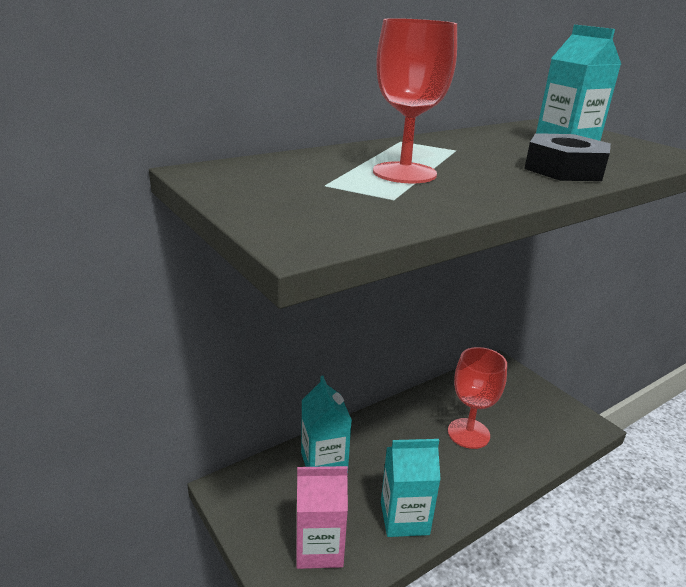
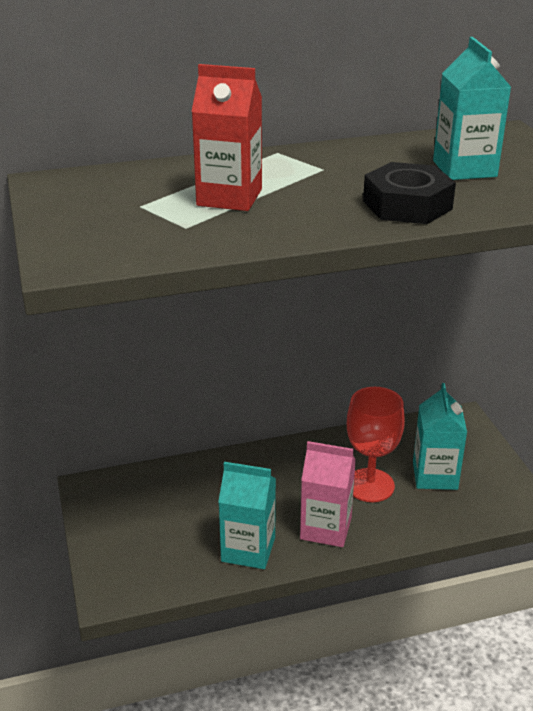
camera: 20 degrees right, 5 degrees up
pink carton [296,466,348,569] -> pink carton moved to [300,441,356,547]
turquoise carton [301,376,352,467] -> turquoise carton moved to [413,383,467,490]
red goblet [373,18,457,183] -> red carton [191,64,262,211]

